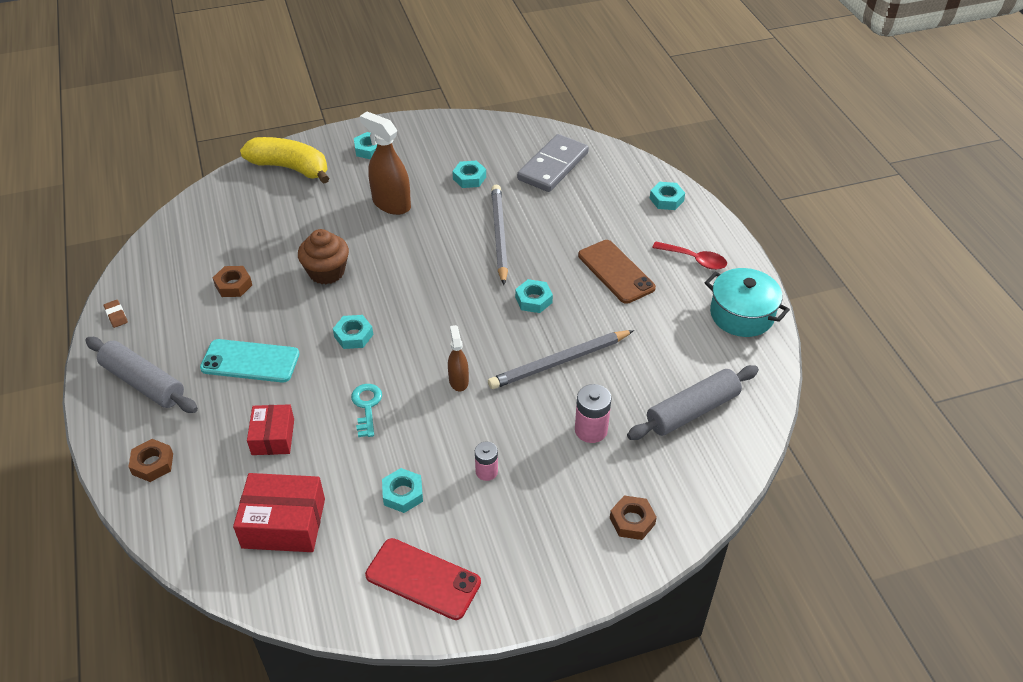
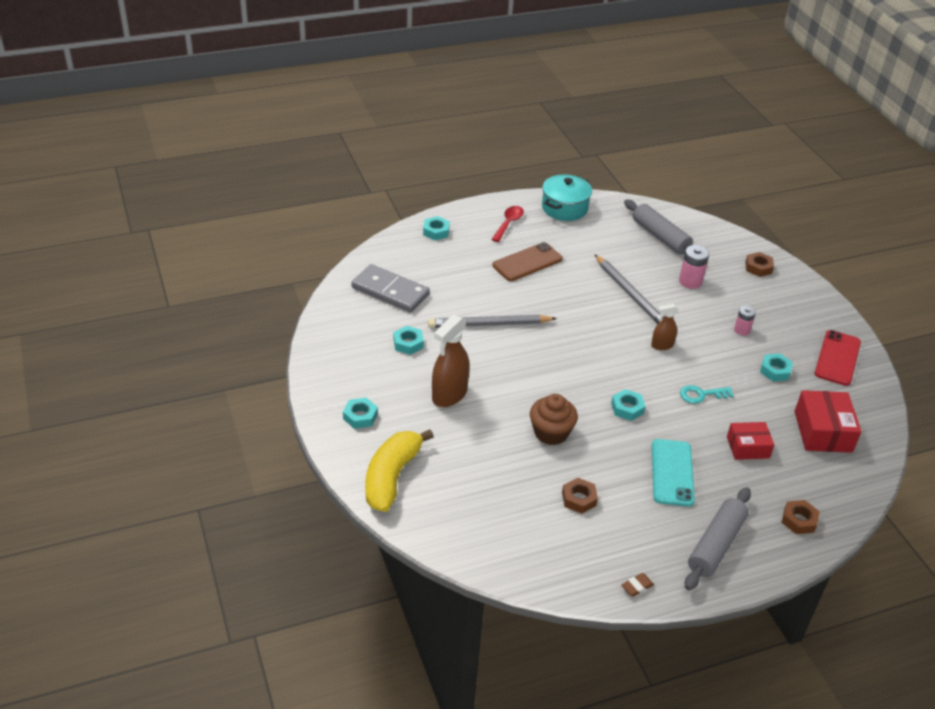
camera: 95 degrees left, 5 degrees down
turquoise nut [515,279,553,313] -> none

